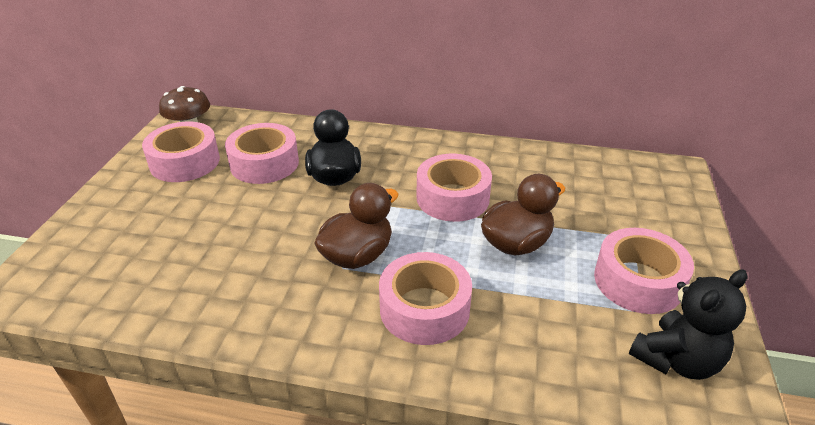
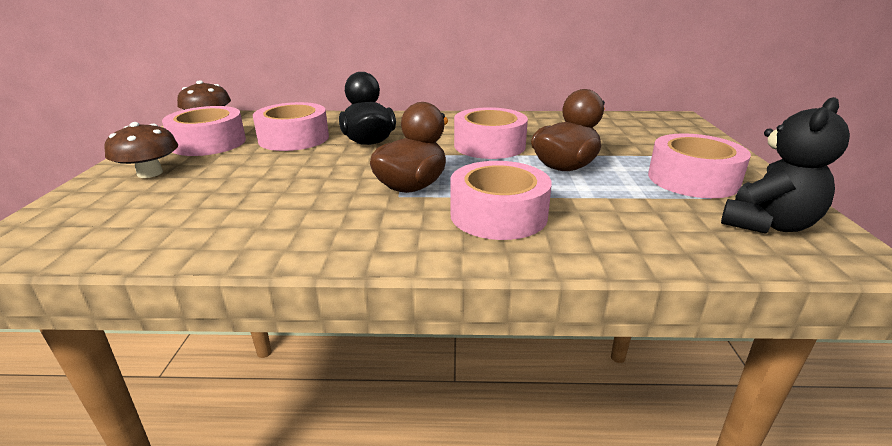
camera: 10 degrees left, 10 degrees down
none -> brown mushroom [104,122,178,178]

